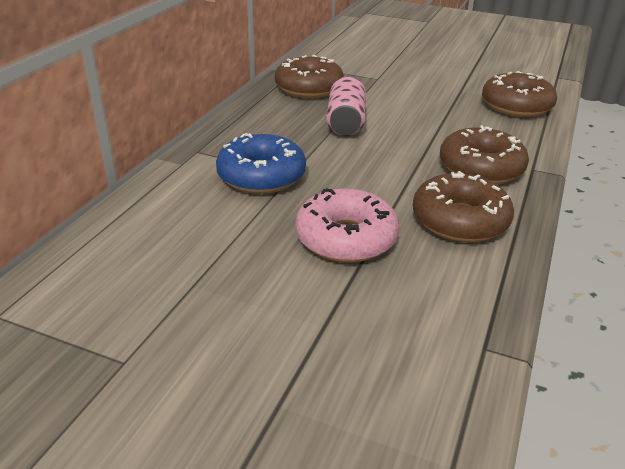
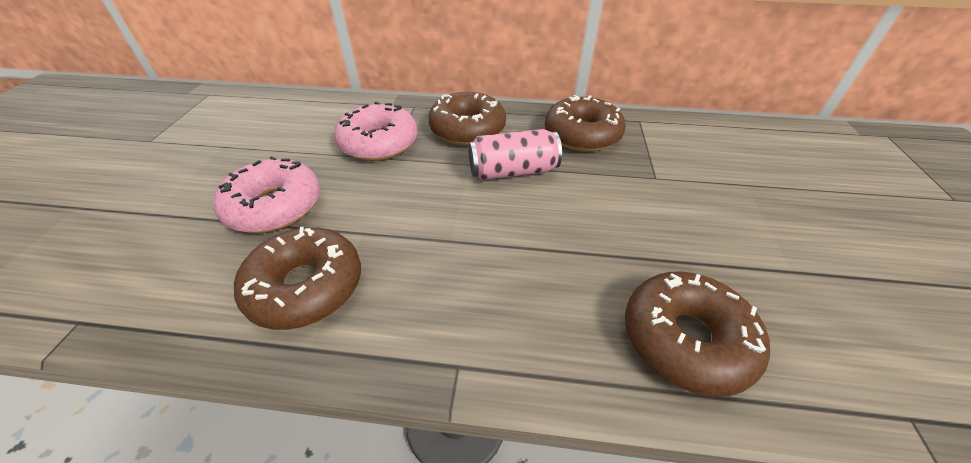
camera: 75 degrees right, 10 degrees up
blue donut [216,133,306,194] -> pink donut [334,102,418,161]
brown donut [440,126,529,184] -> brown donut moved to [428,92,506,146]

